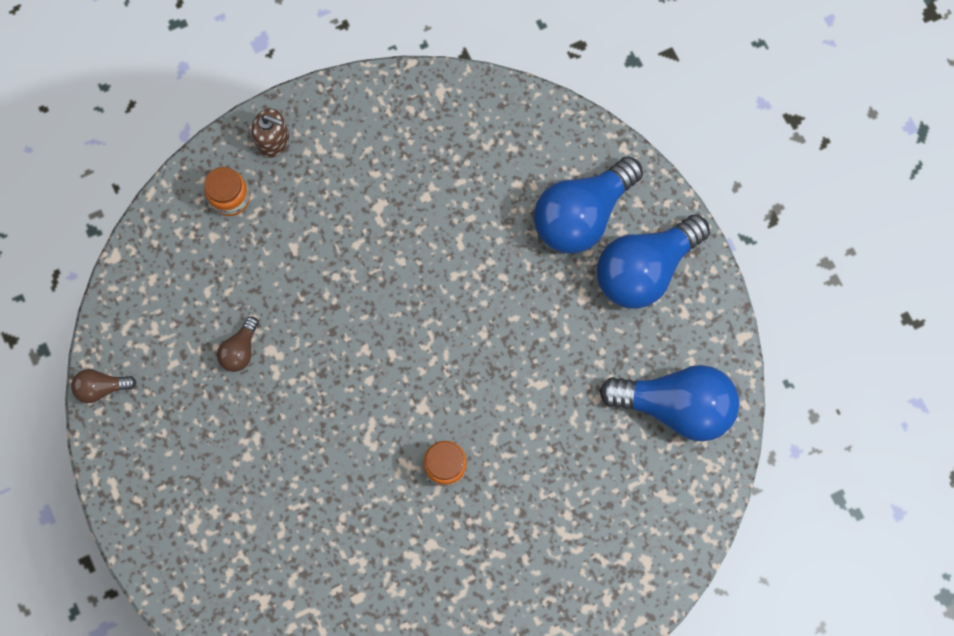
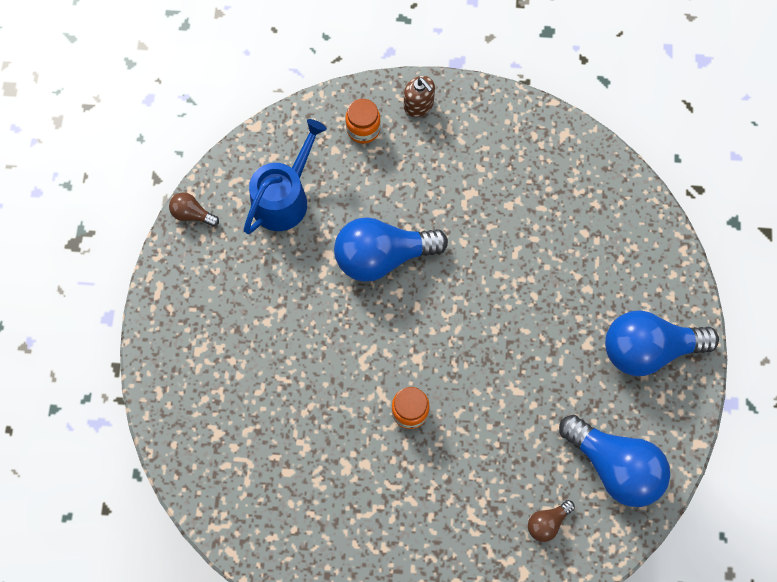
camera: 30 degrees right, 5 degrees down
brown light bulb [217,317,259,372] -> brown light bulb moved to [528,500,575,542]
blue light bulb [534,156,643,253] -> blue light bulb moved to [334,217,448,282]
none -> blue watering can [244,119,327,234]

